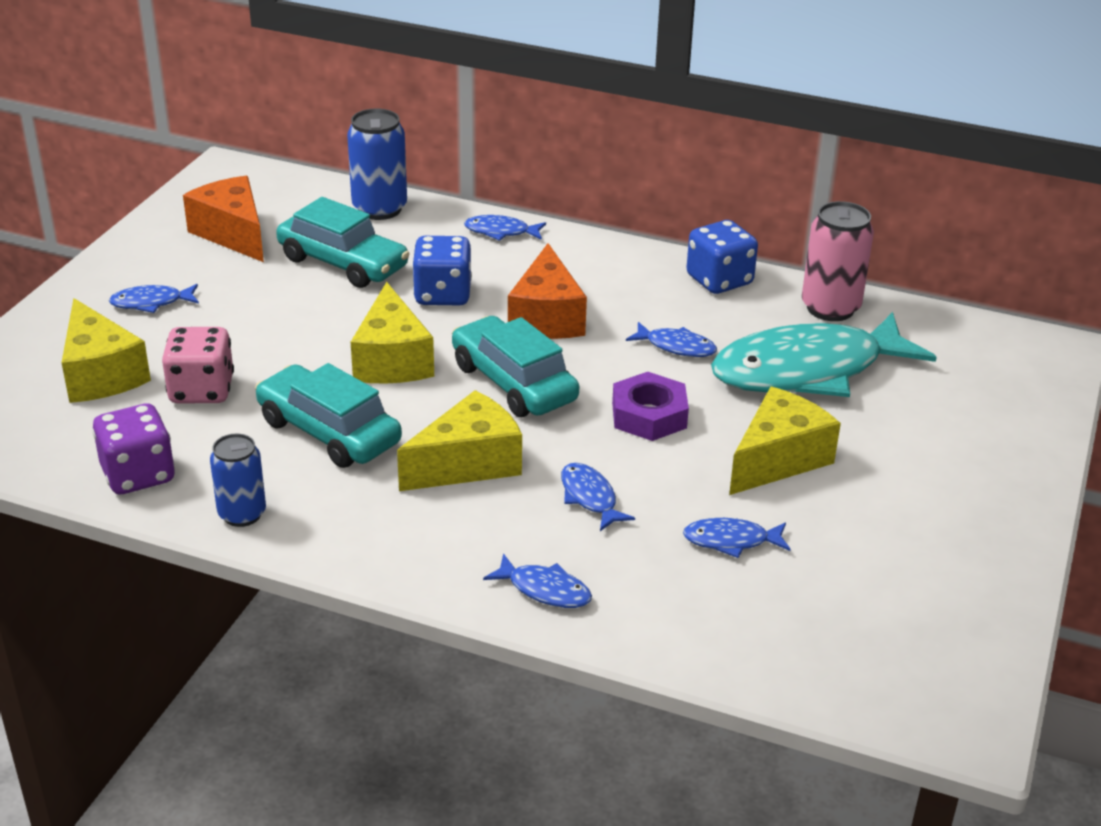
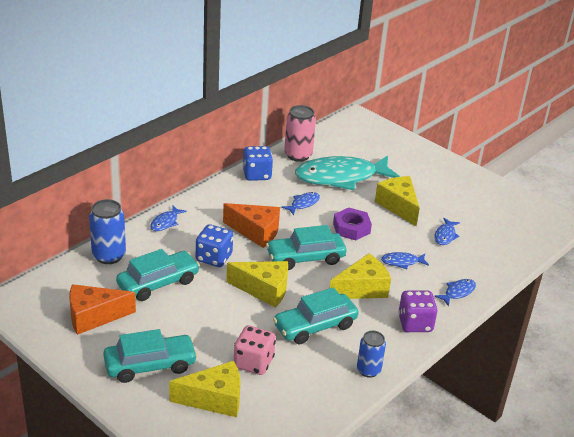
camera: 70 degrees left, 0 degrees up
purple dice [92,404,175,494] -> purple dice moved to [398,291,438,332]
blue fish [109,284,199,313] -> turquoise car [103,329,198,383]
yellow cheese [397,390,522,491] -> yellow cheese turned 75 degrees clockwise [330,253,391,299]
turquoise fish [711,312,937,397] -> turquoise fish turned 75 degrees clockwise [295,156,400,190]

